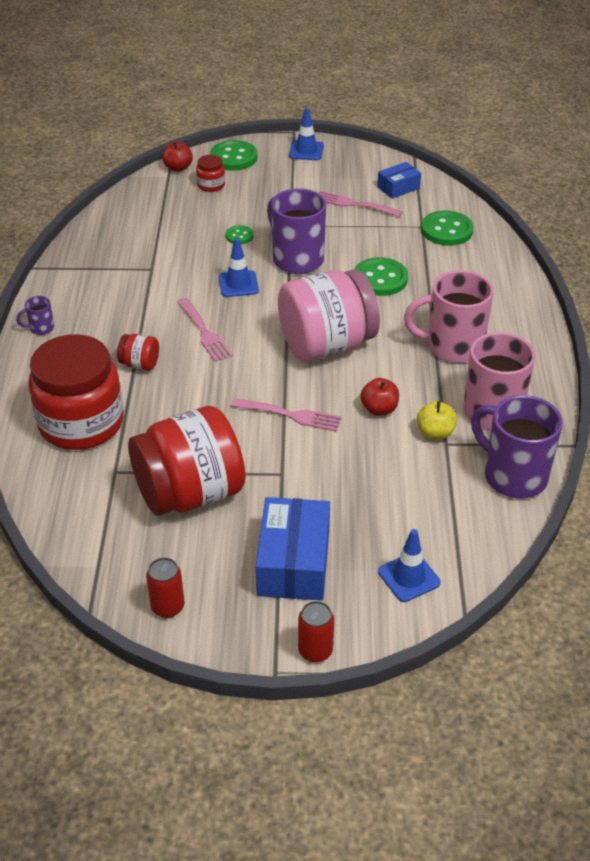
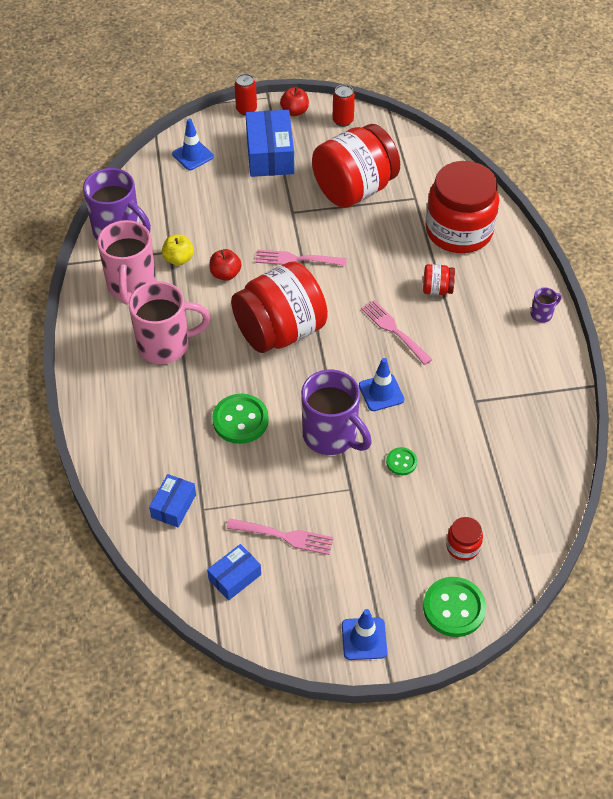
camera: 170 degrees right, 10 degrees up
red apple [162,141,193,172] -> red apple moved to [280,87,309,116]
pink jar [278,269,380,361] -> red jar [231,261,328,353]
green button [421,211,474,246] -> blue box [149,474,196,528]

